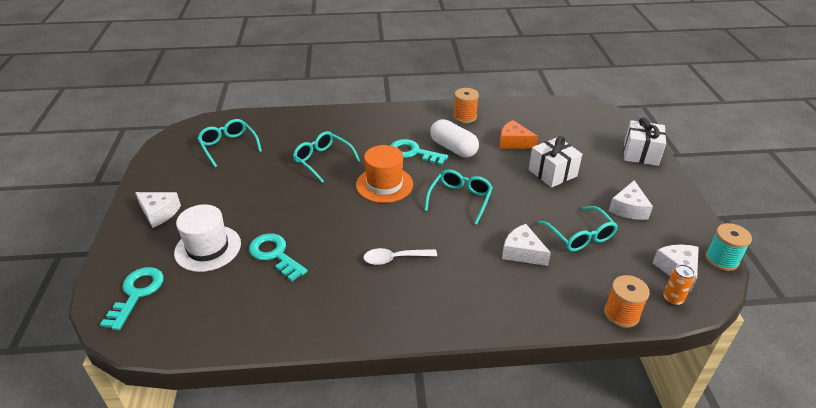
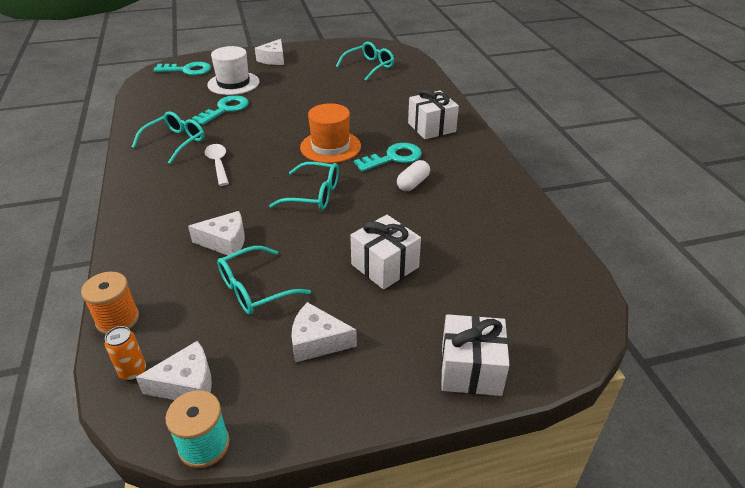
camera: 80 degrees right, 0 degrees up
turquoise glasses [293,131,360,183] -> turquoise glasses moved to [132,111,205,164]
turquoise key [390,139,448,165] -> turquoise key turned 45 degrees clockwise [354,143,422,172]
white capsule [430,119,479,157] -> white capsule [397,160,430,191], size x0.63
orange spool [453,88,479,123] -> none
orange cheese [499,120,538,149] -> none
white cheese [502,224,551,266] -> white cheese turned 60 degrees clockwise [188,211,245,258]
none -> white gift [408,89,459,139]

